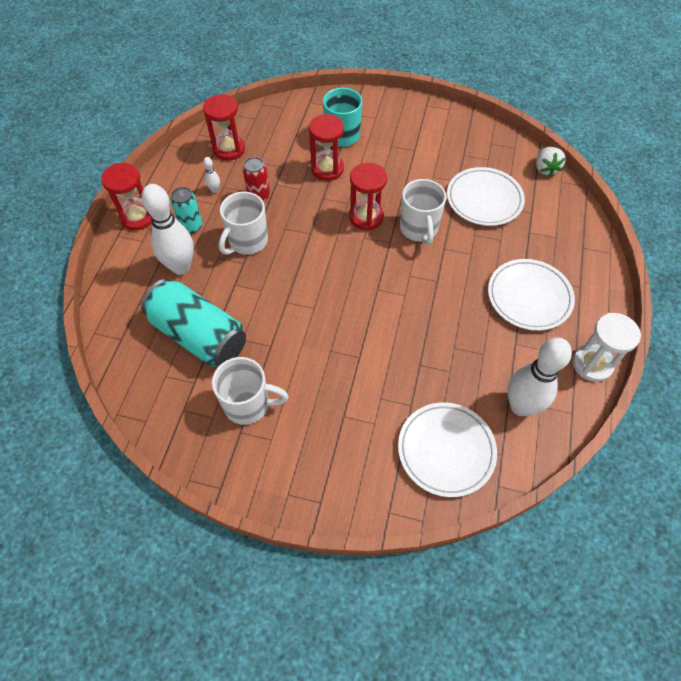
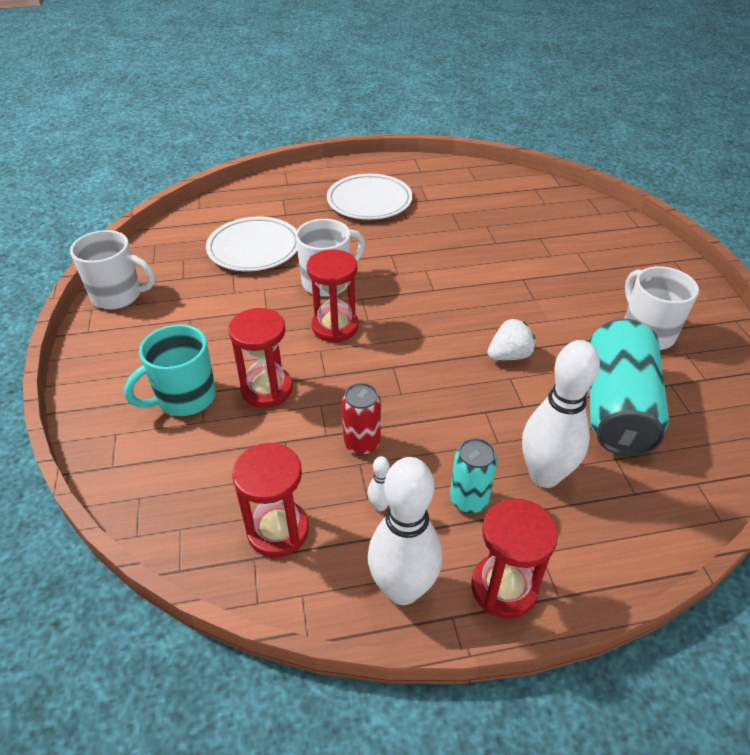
camera: 115 degrees left, 15 degrees down
white mug [219,192,268,255] -> white mug moved to [70,230,155,310]
white plate [398,402,497,497] -> none
white bowling pin [507,338,572,416] -> white bowling pin moved to [368,457,442,605]
white strawberry [536,147,566,177] -> white strawberry moved to [487,318,536,360]
white hourglass [573,313,641,382] -> none

